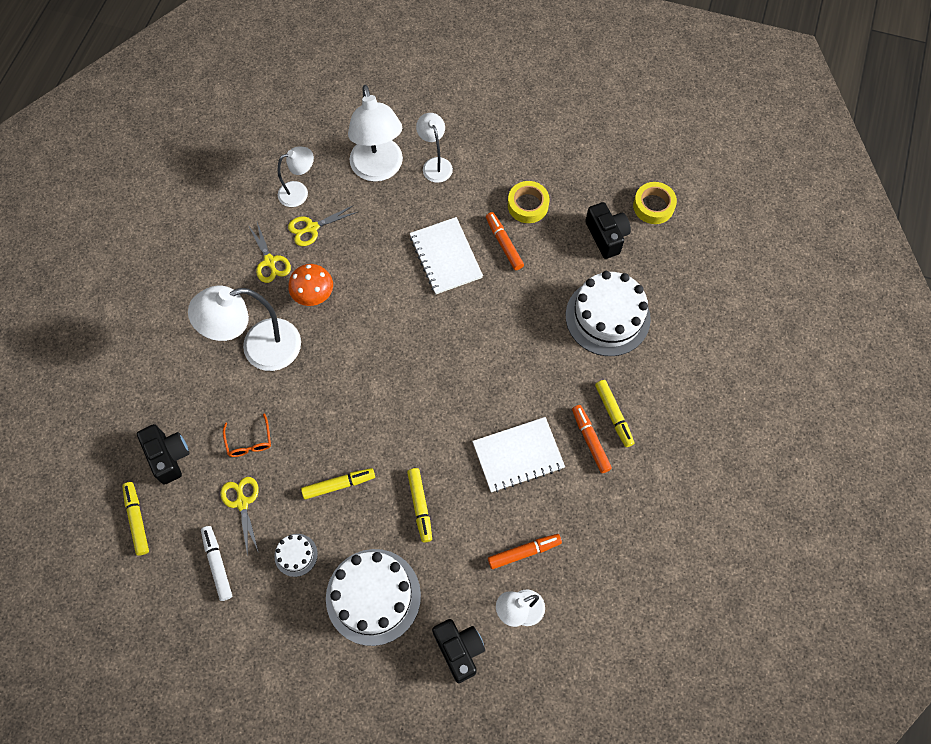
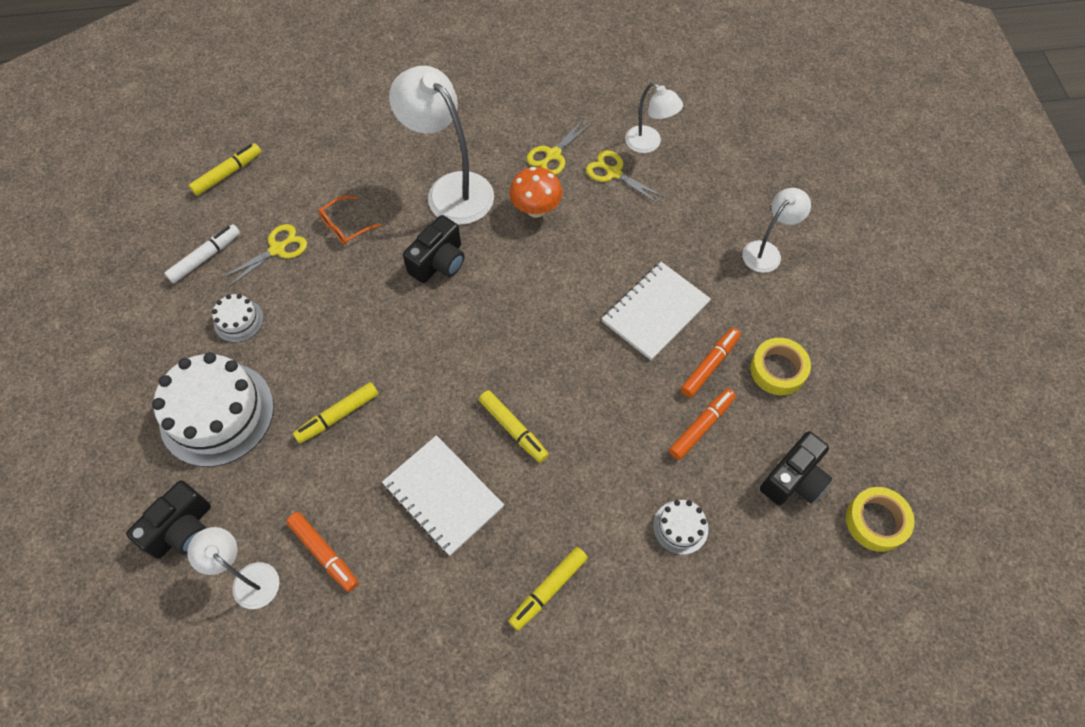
camera: 65 degrees right, 5 degrees down
black camera [137,424,189,485] -> black camera moved to [403,215,465,283]
yellow marker [301,468,375,499] -> yellow marker moved to [479,390,549,463]
white lamp [348,85,403,182] -> none
white cake [566,271,651,356] -> white cake [653,500,708,555], size x0.46
orange marker [572,405,612,473] -> orange marker moved to [669,389,736,460]

